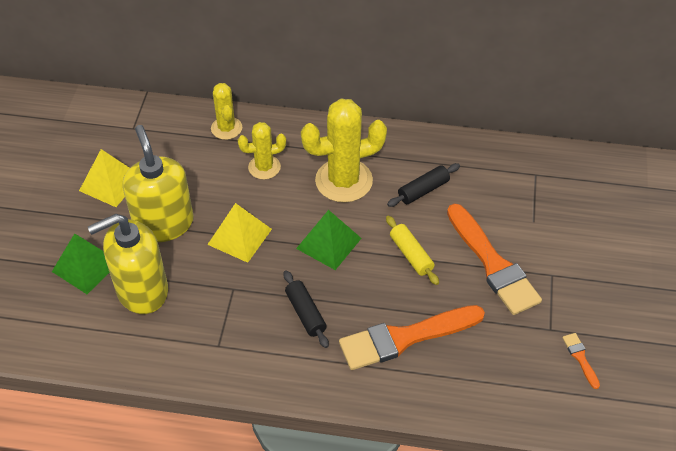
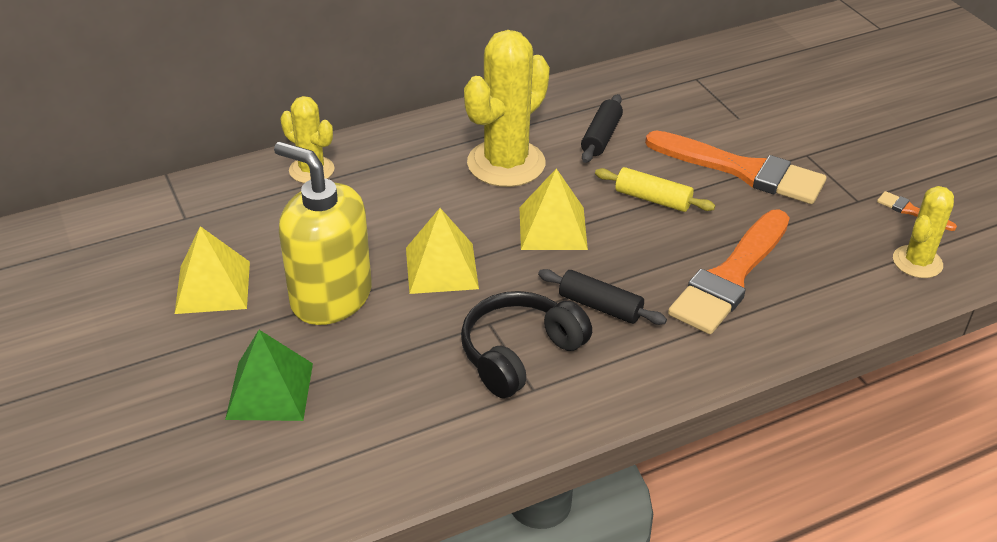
camera: 35 degrees left, 10 degrees down
yellow soap dispenser [88,214,168,314] -> none
yellow cactus [238,122,286,179] -> yellow cactus moved to [893,186,954,278]
green pyramid [296,210,362,270] -> yellow pyramid [519,168,588,250]
none -> black headphones [461,291,592,398]

